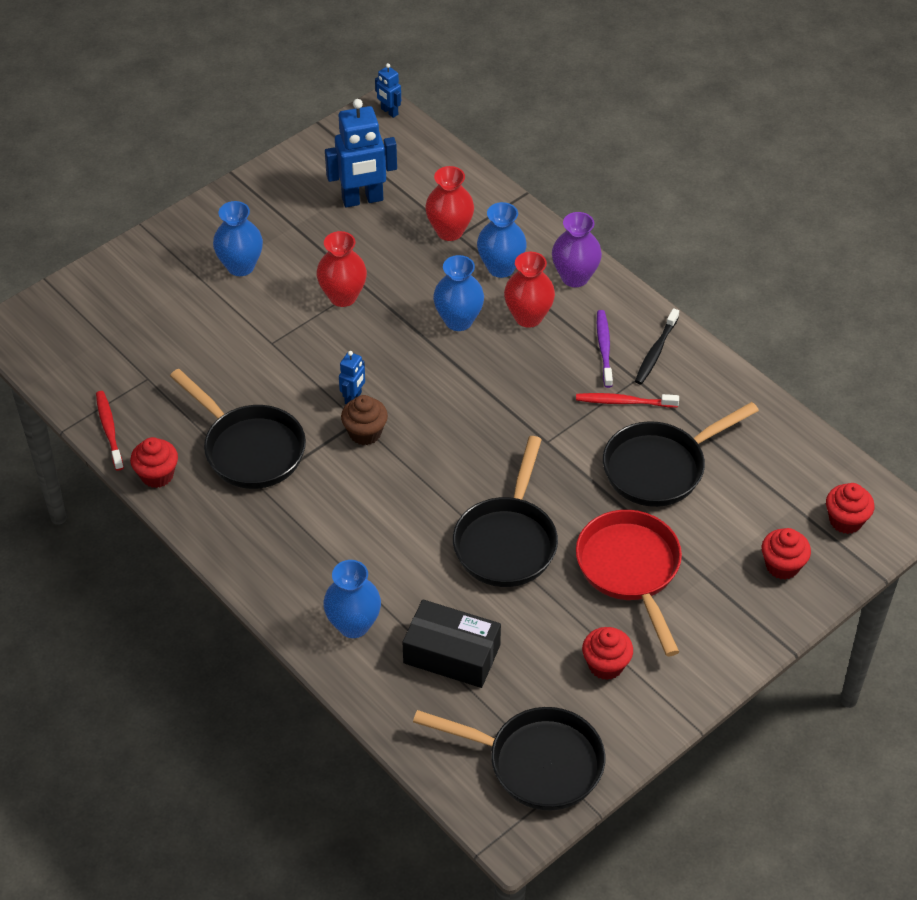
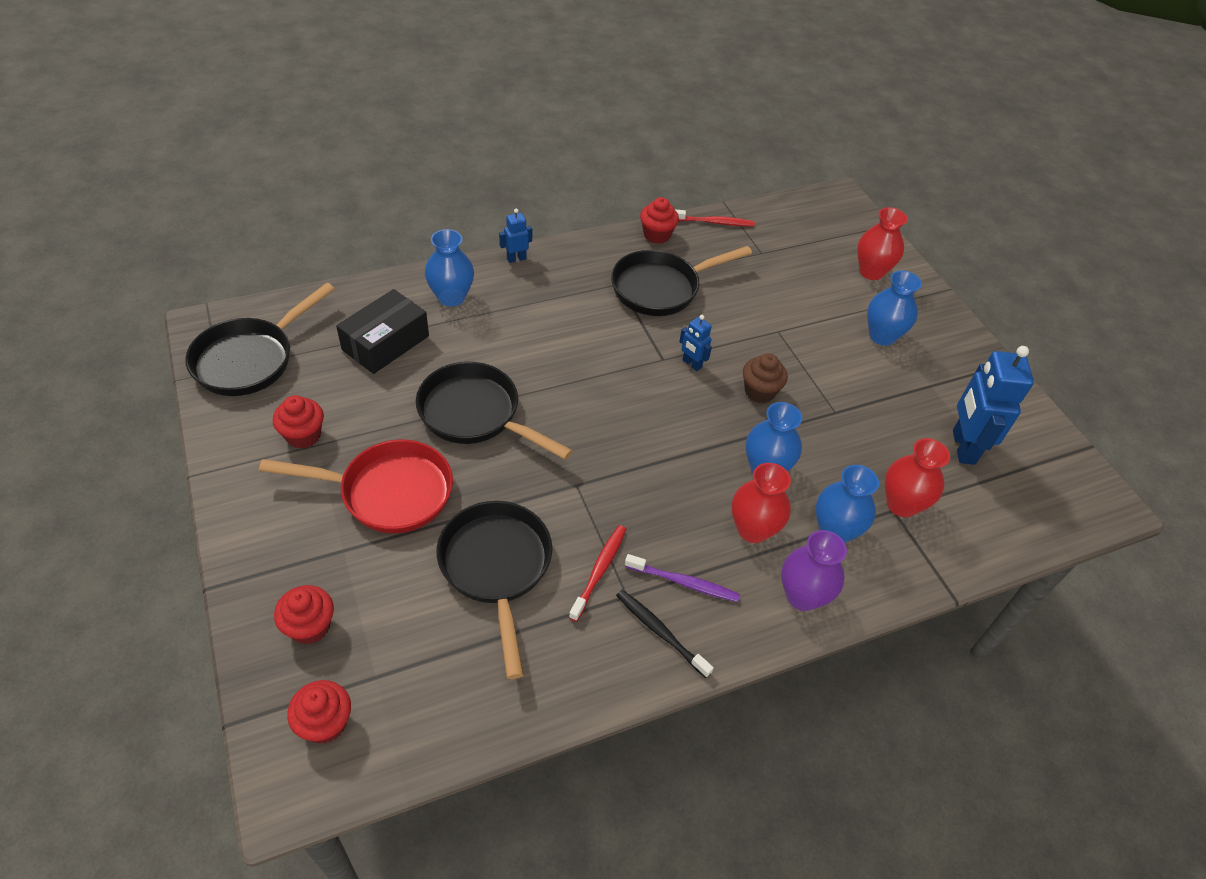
camera: 105 degrees right, 0 degrees up
red vase [316,231,367,307] -> red vase moved to [857,207,908,280]
brown cupcake [341,395,388,445] -> brown cupcake moved to [743,353,788,403]
blue robot [375,63,401,118] -> blue robot moved to [499,208,532,263]

